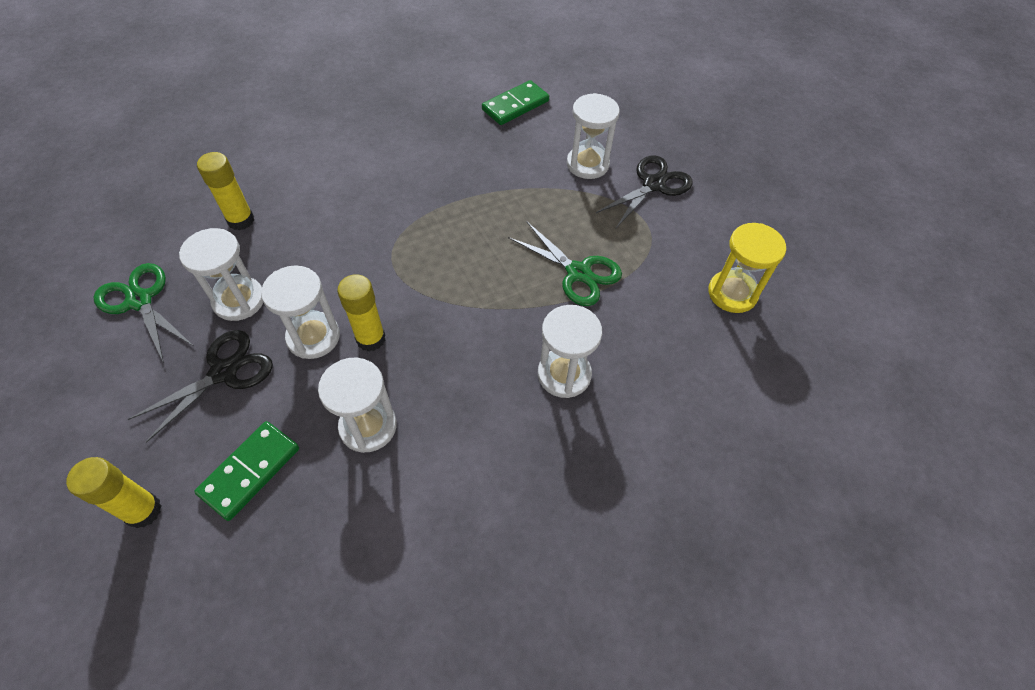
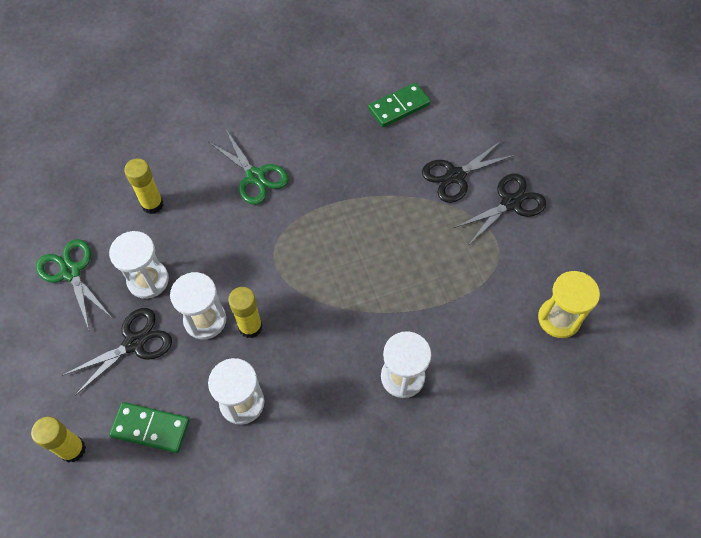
camera: 10 degrees right, 5 degrees up
green domino [194,421,299,521] -> green domino turned 60 degrees clockwise [109,402,190,453]
green scissors [508,221,622,306] -> green scissors moved to [209,130,289,205]
white hourglass [567,93,620,179] -> black scissors [422,140,515,203]

